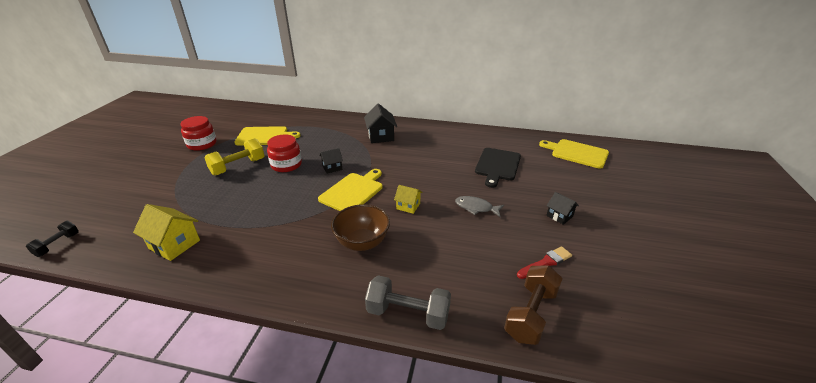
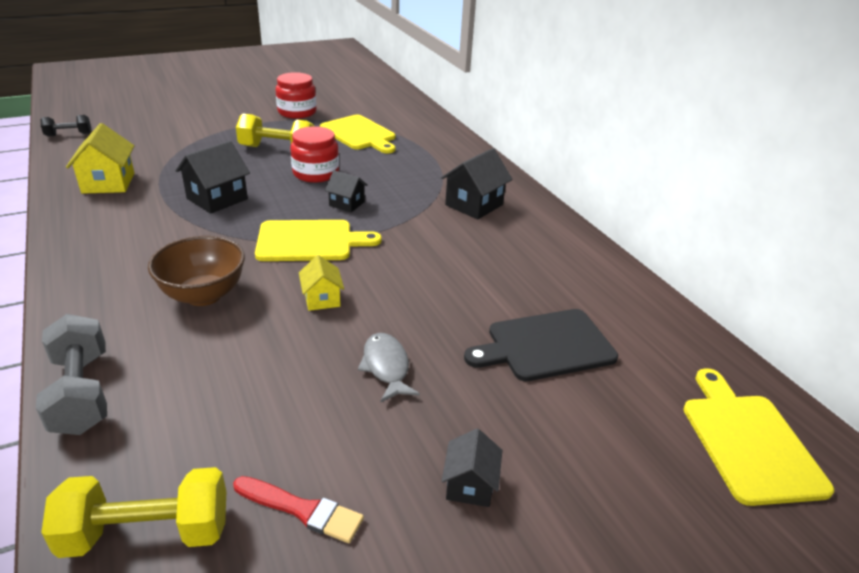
camera: 50 degrees right, 0 degrees up
brown dumbbell [504,265,563,345] -> yellow dumbbell [41,467,226,558]
none -> black house [175,141,250,214]

